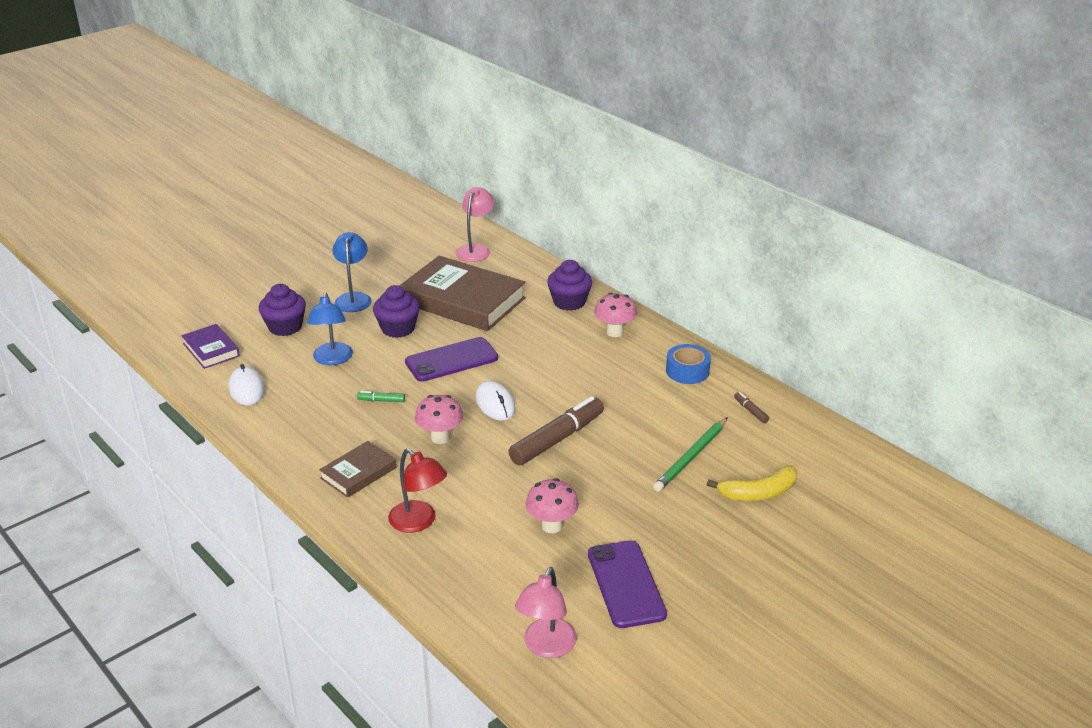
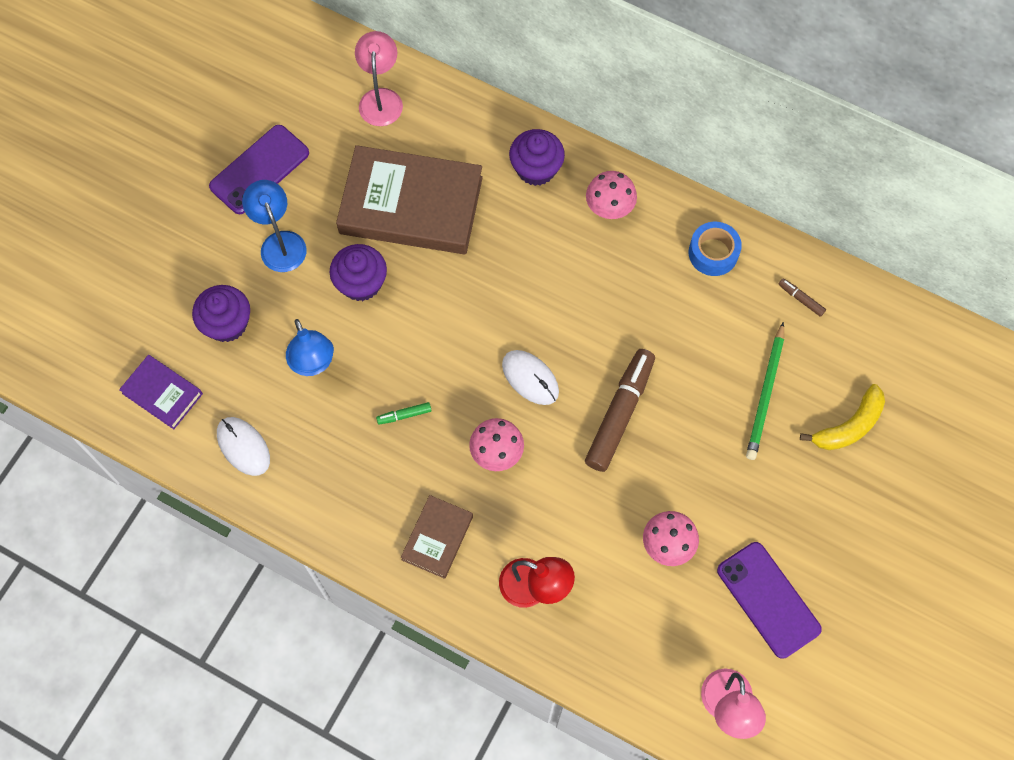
camera: 20 degrees left, 35 degrees up
purple phone [405,337,498,382] -> purple phone moved to [209,125,309,214]

